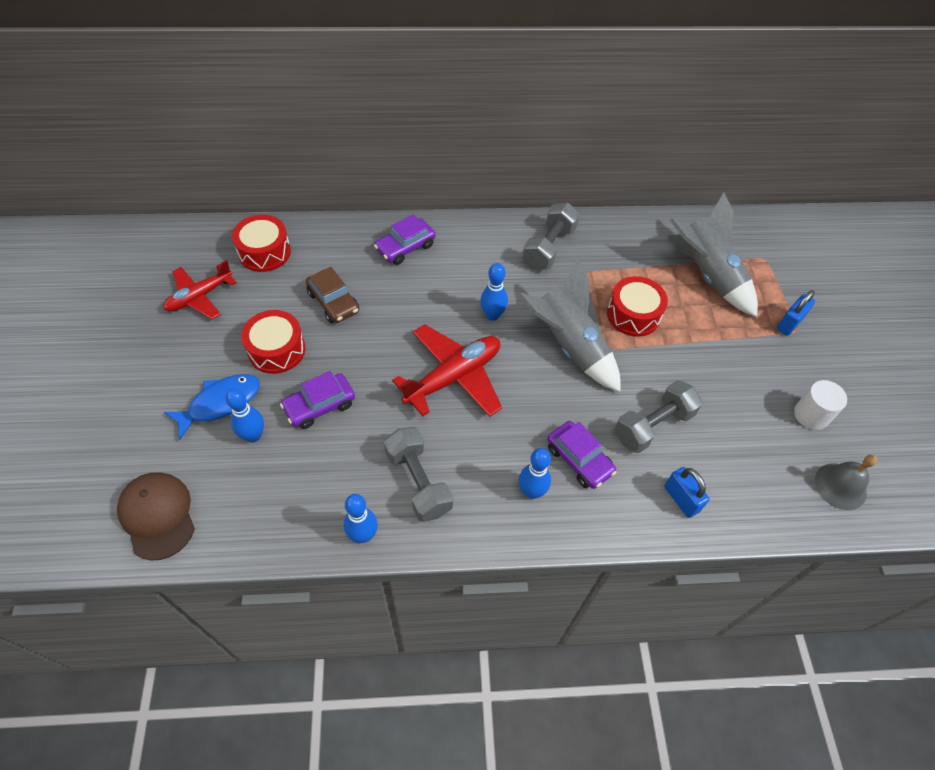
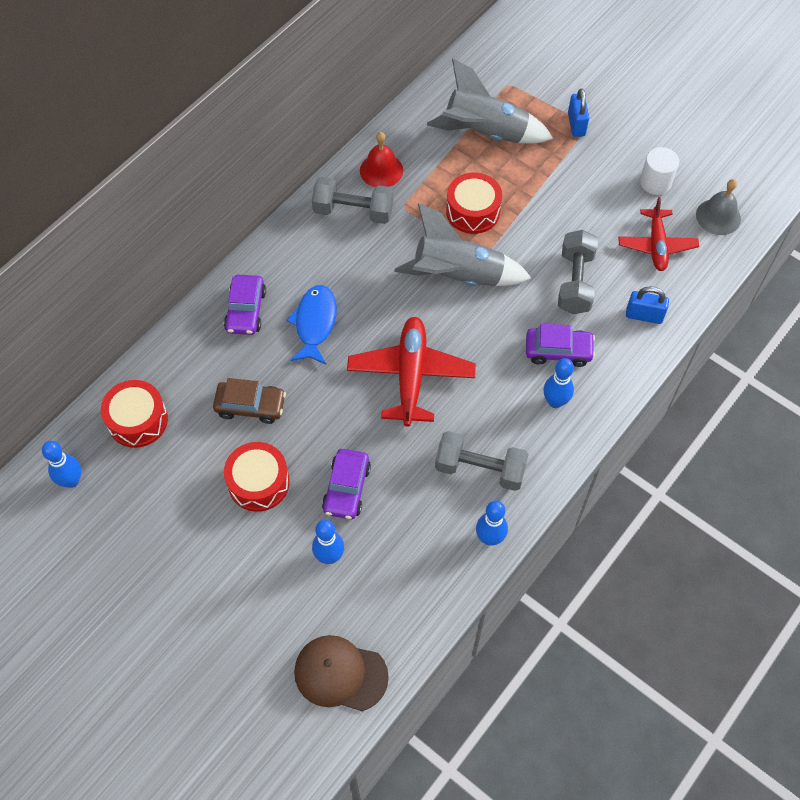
camera: 45 degrees left, 5 degrees up
red plane [163,260,237,319] -> red plane moved to [618,197,699,271]
blue fish [164,374,260,440] -> blue fish moved to [286,285,337,365]
blue bowling pin [480,263,508,321] -> blue bowling pin moved to [42,441,81,488]
grey dumbbell [523,203,580,270] -> grey dumbbell turned 60 degrees counterclockwise [312,177,394,224]
none -> red bell [360,132,403,187]

